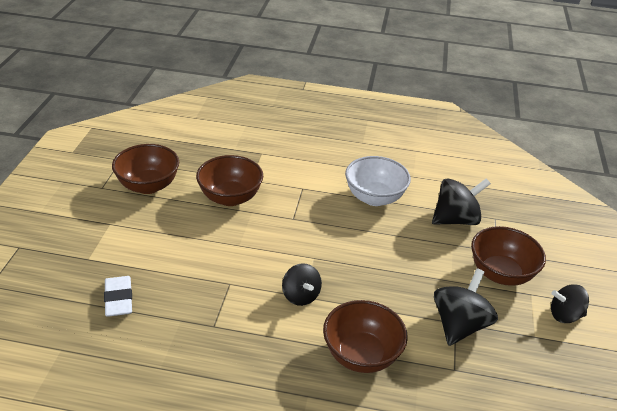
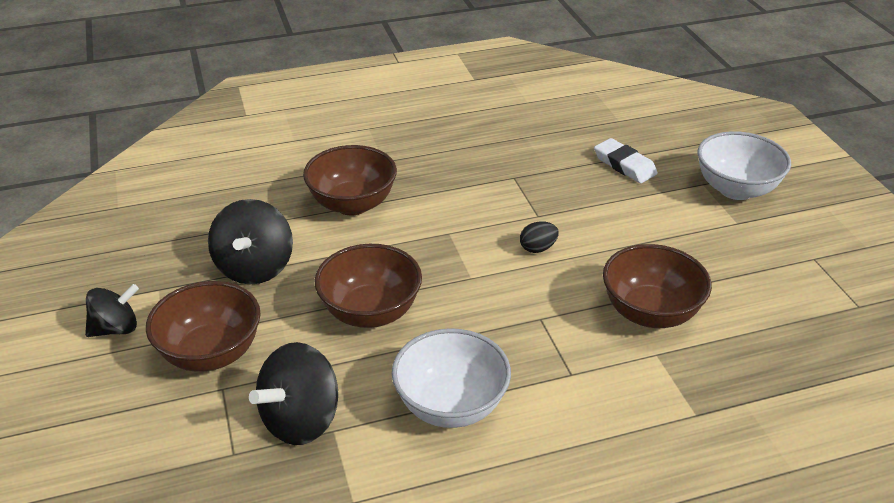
camera: 155 degrees right, 0 degrees up
brown bowl [112,144,179,194] -> brown bowl moved to [315,244,422,328]
black spinning top [282,263,322,306] -> none
none -> black egg [520,221,559,253]
none -> white bowl [697,131,791,200]

